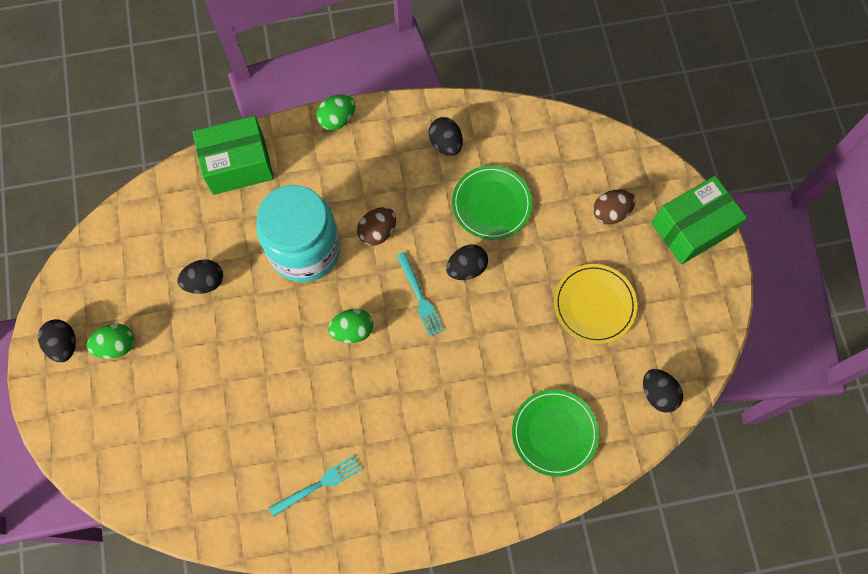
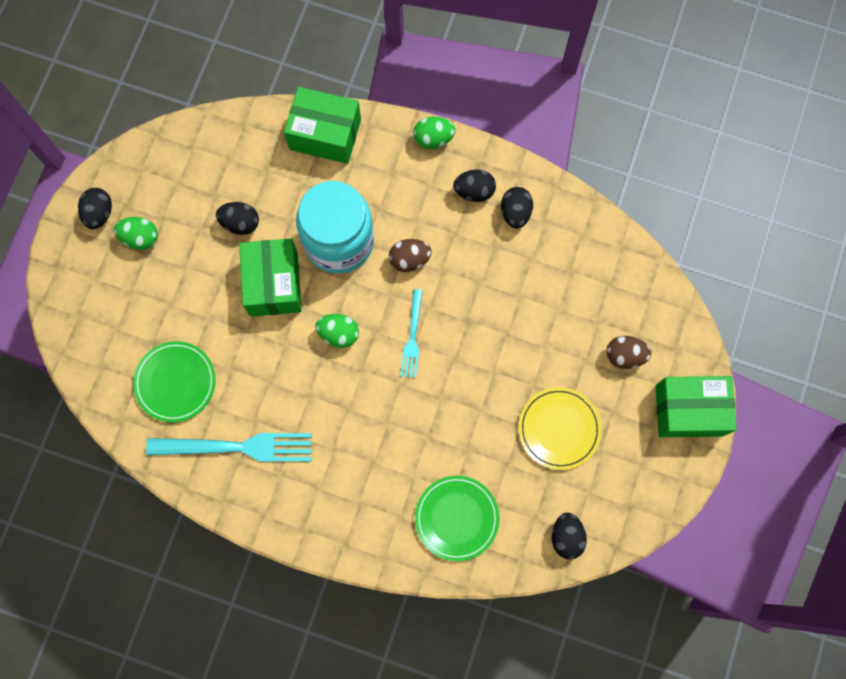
camera: 30 degrees right, 5 degrees up
turquoise fork [269,455,361,517] -> turquoise fork [146,433,312,462], size x1.78
black egg [446,244,488,280] -> black egg moved to [453,169,496,202]
green plate [452,165,532,240] -> green plate moved to [133,341,216,422]
none -> green box [239,239,302,317]

